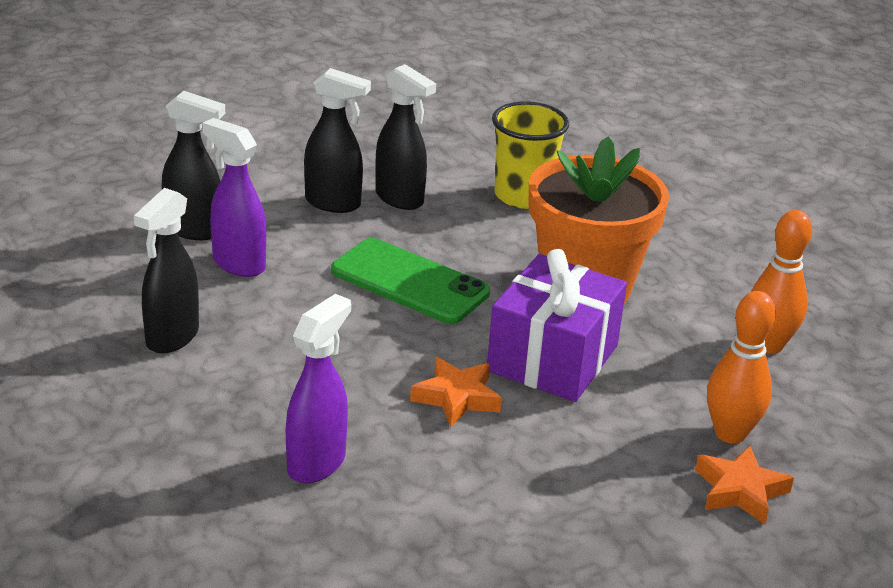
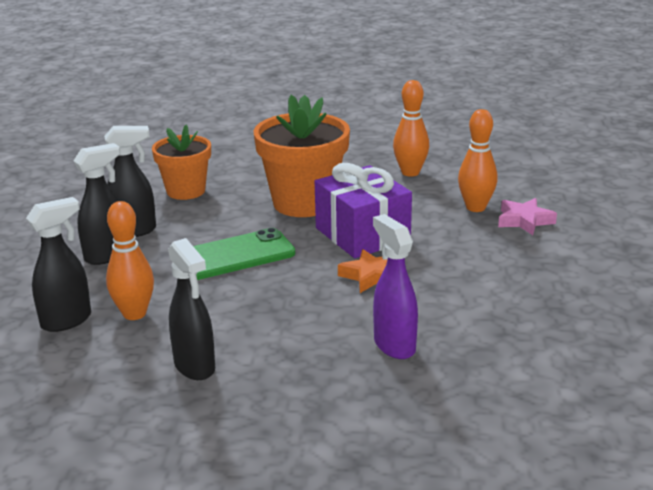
camera: 55 degrees left, 5 degrees down
purple spray bottle [202,118,266,277] -> orange bowling pin [106,201,154,320]
yellow cup [492,102,569,209] -> orange flower pot [152,124,211,200]
orange star [695,446,794,524] -> pink star [498,198,557,235]

